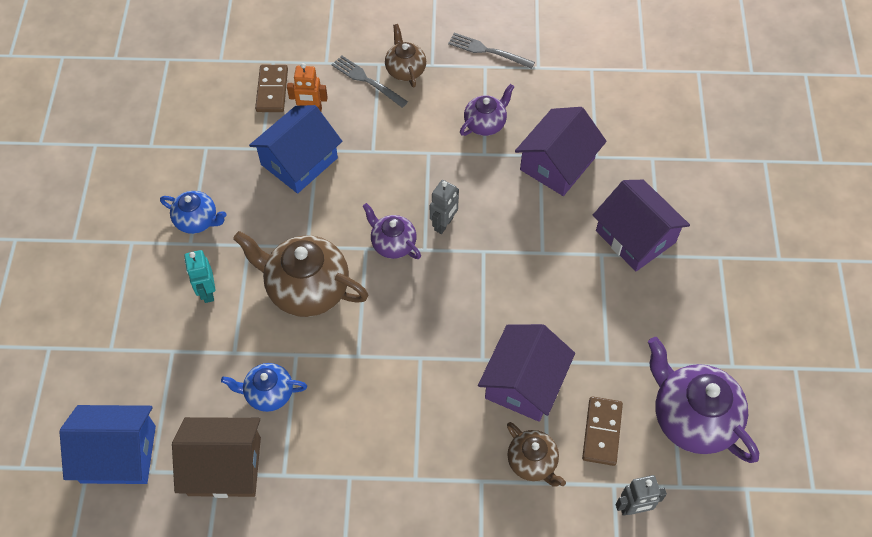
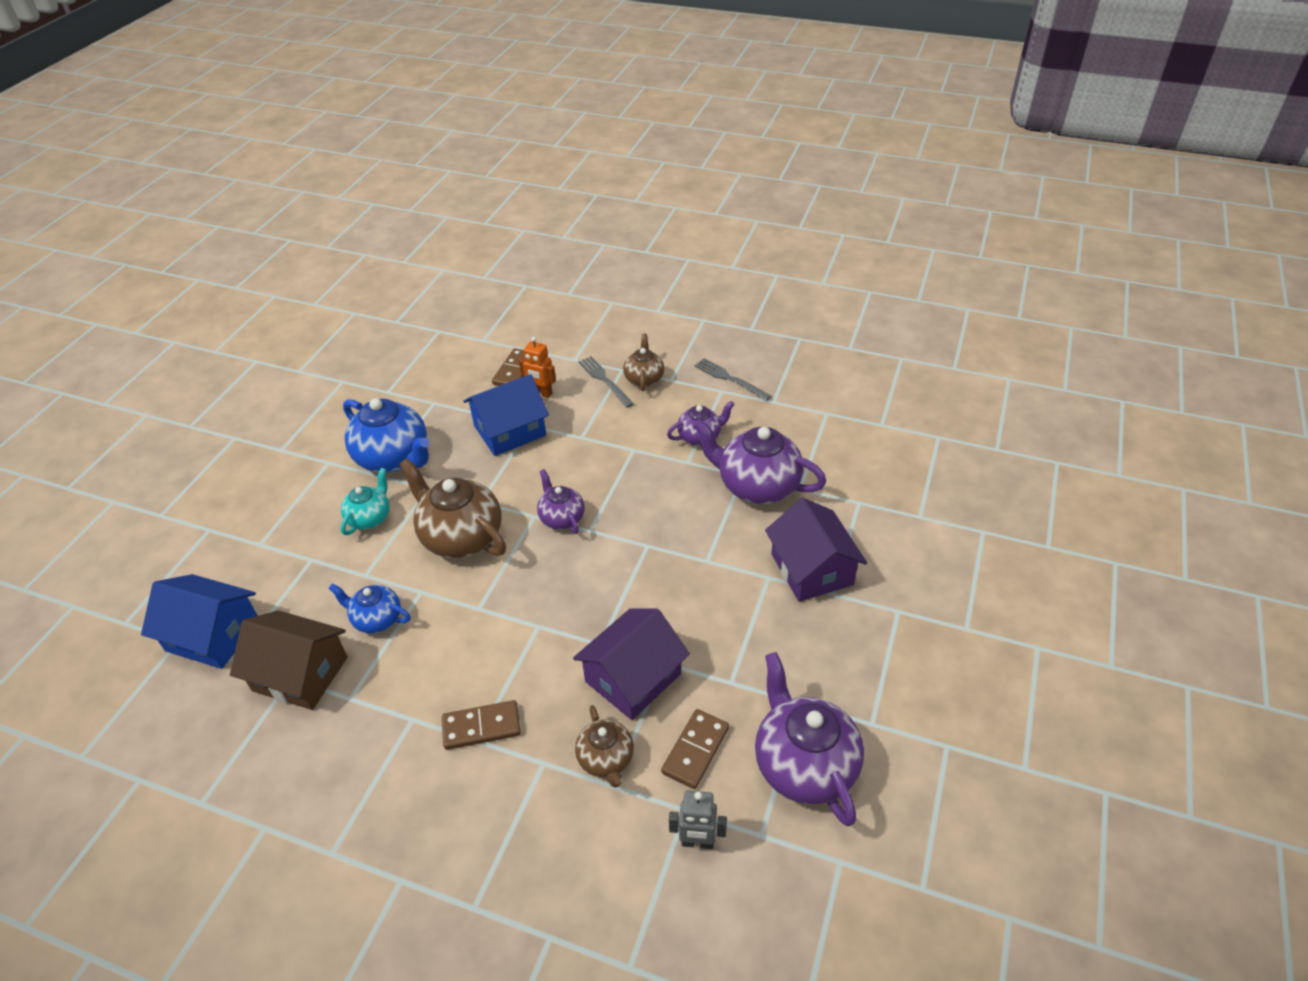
camera: 20 degrees right, 15 degrees down
blue teapot [160,191,227,234] -> blue teapot [343,398,429,473], size x1.79
turquoise robot [184,250,216,303] -> turquoise teapot [341,468,390,535]
grey robot [430,180,459,234] -> none
purple house [515,107,607,196] -> purple teapot [693,419,826,504]
none -> brown domino [442,700,521,750]

